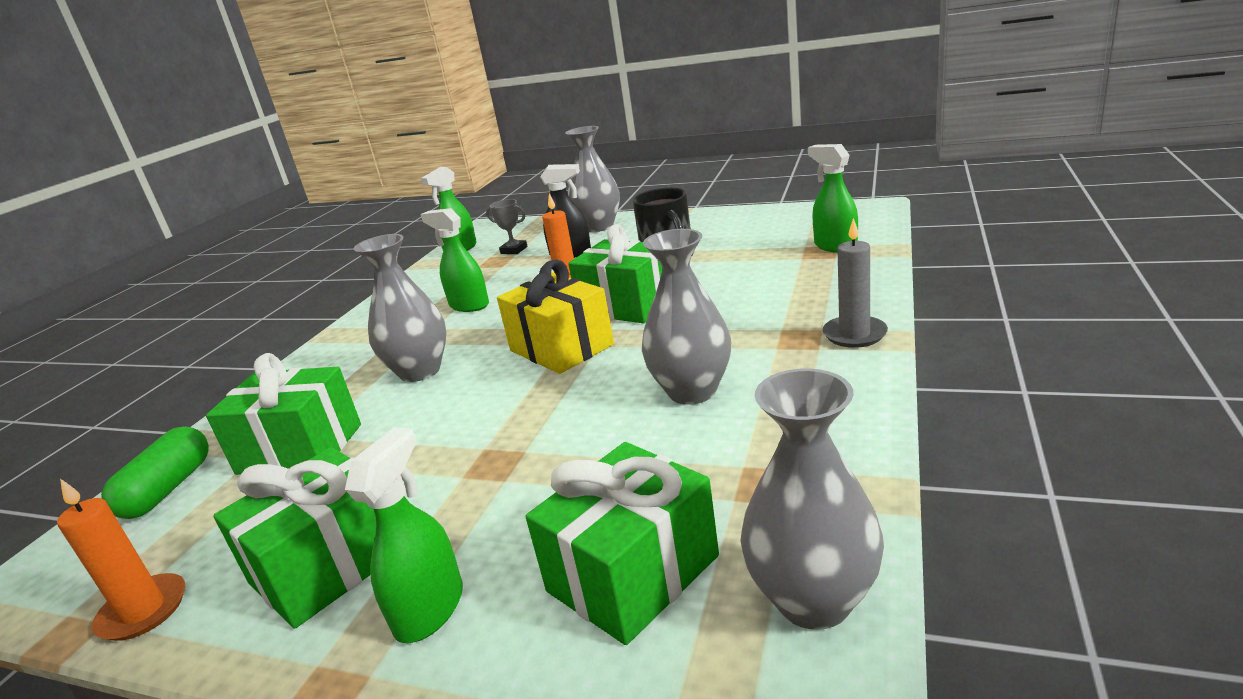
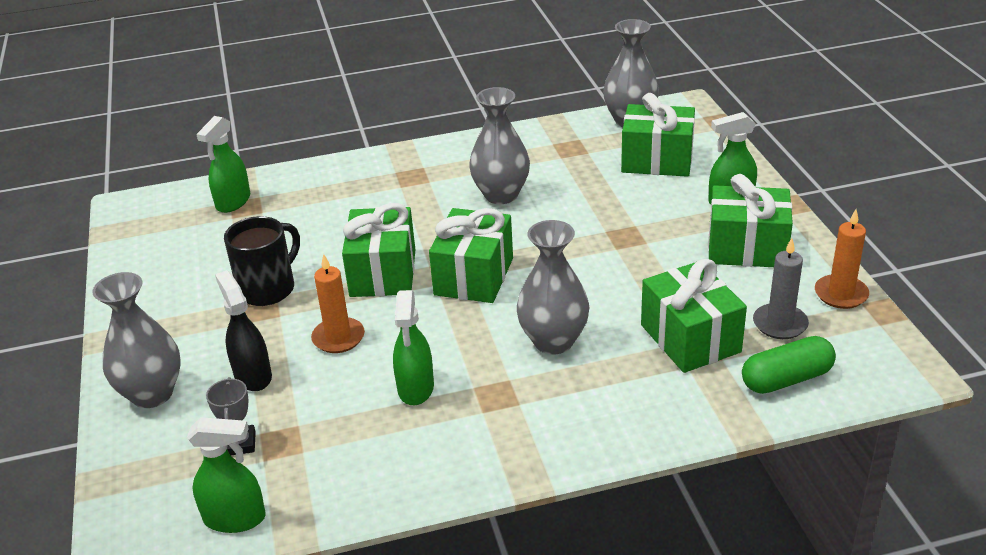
camera: 125 degrees left, 10 degrees up
yellow gift [497,259,614,374] -> green gift [429,208,513,303]
grey candle [822,218,888,348] -> grey candle moved to [753,238,809,339]

